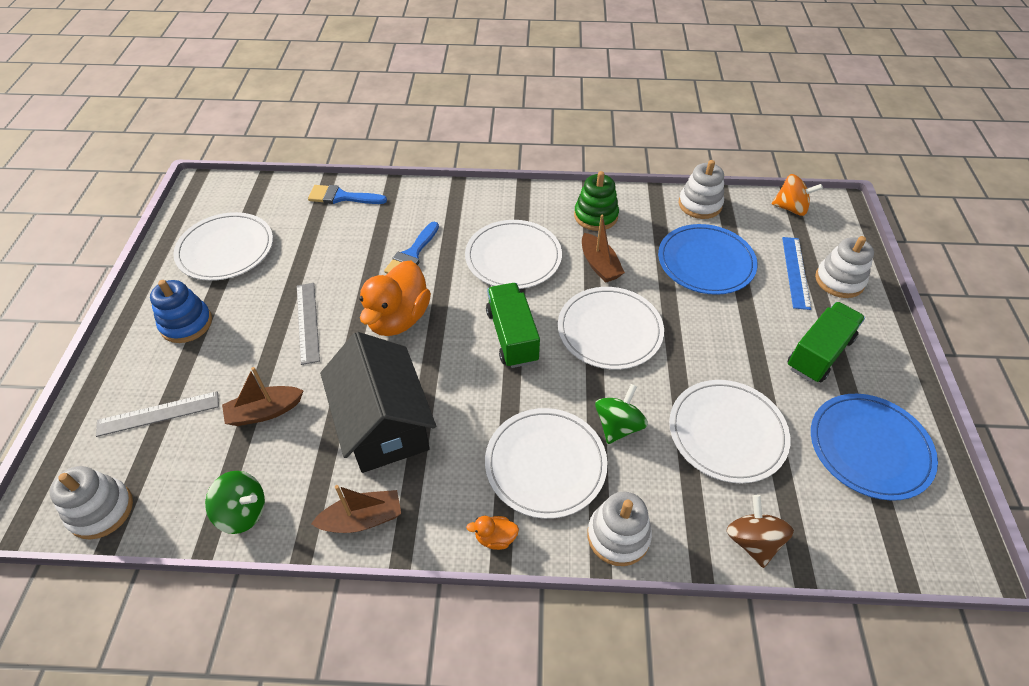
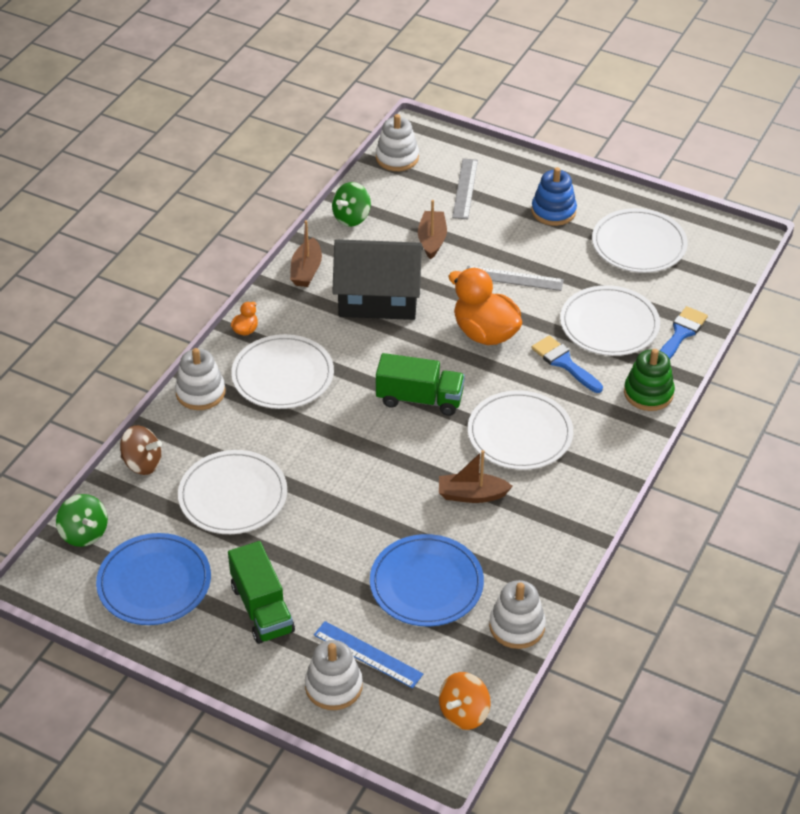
camera: 115 degrees right, 5 degrees down
white plate [558,287,664,370] -> white plate moved to [560,285,660,356]
green stacking toy [574,171,619,231] -> green stacking toy moved to [624,349,675,411]
green spinning top [595,384,648,444] -> green spinning top moved to [56,494,108,547]

